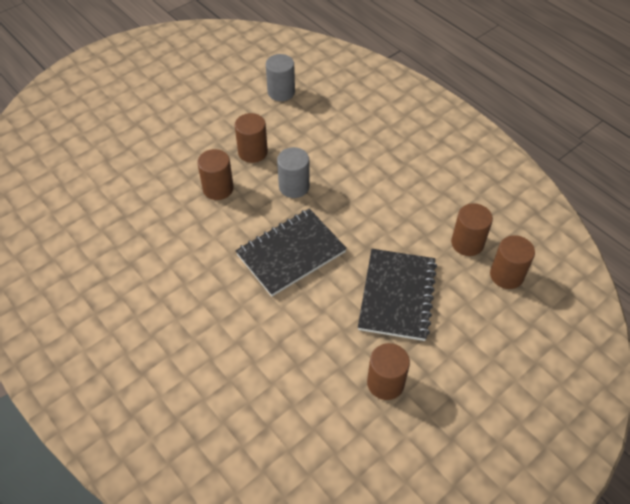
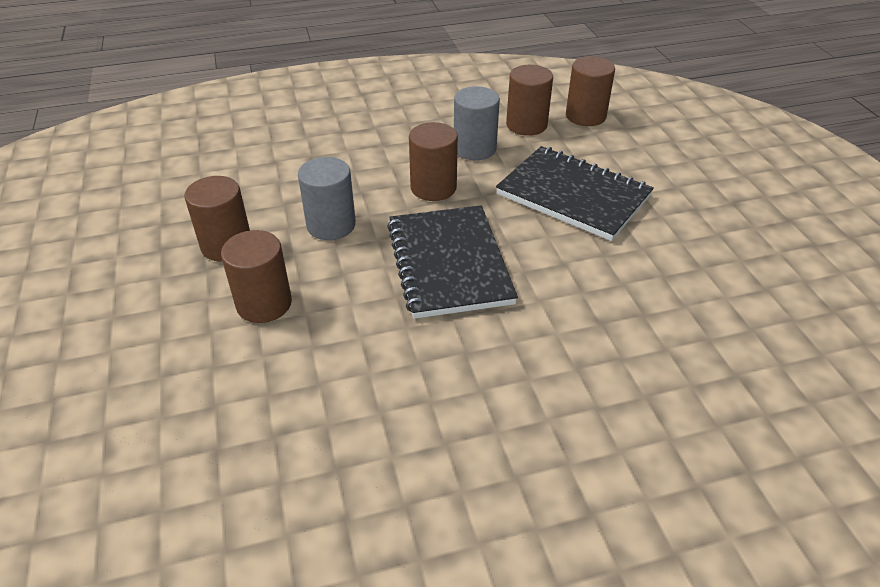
camera: 65 degrees left, 10 degrees down
grey cylinder [266,54,295,101] -> grey cylinder moved to [454,86,500,160]
brown cylinder [367,343,410,400] -> brown cylinder moved to [409,122,458,201]

